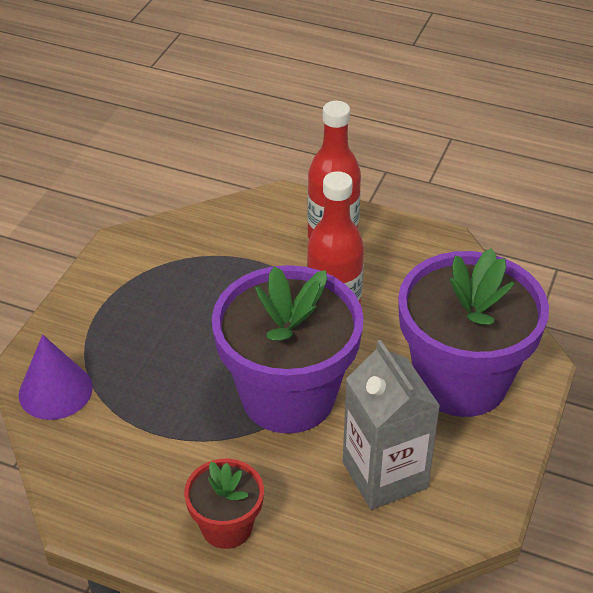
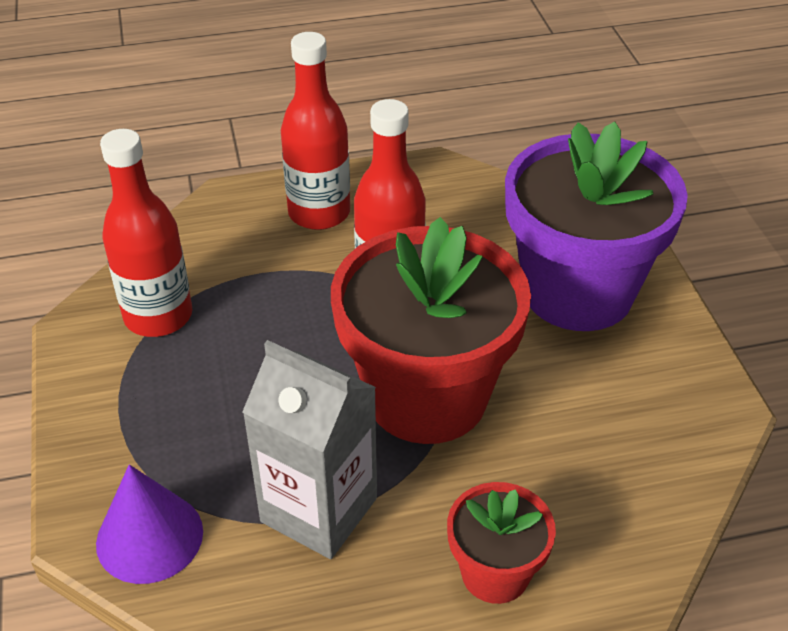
camera: 35 degrees left, 0 degrees up
purple flower pot [212,265,364,434] -> red flower pot [331,217,531,444]
grey carton [343,340,440,510] -> grey carton moved to [243,340,377,559]
none -> red bottle [100,129,193,337]

